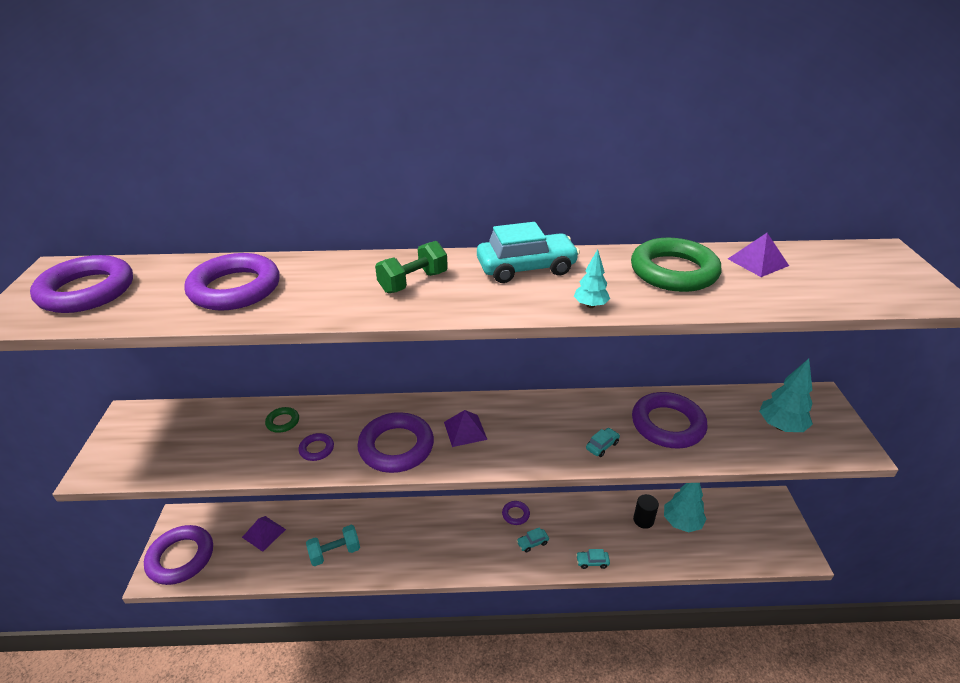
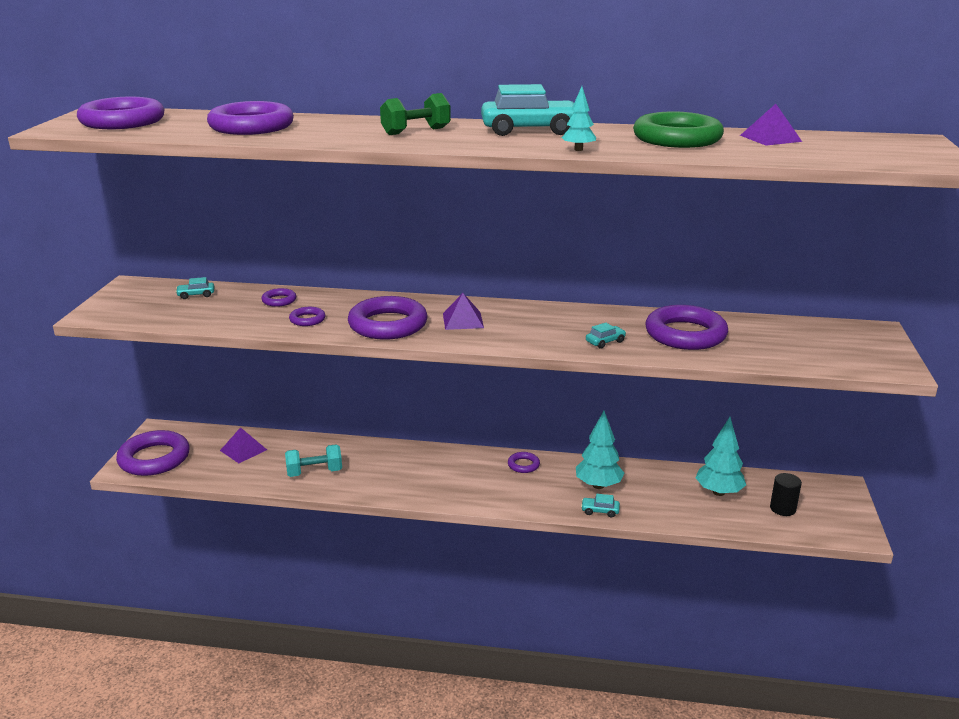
camera: 10 degrees right, 10 degrees down
green ring [265,407,299,433] -> purple ring [261,288,296,307]
turquoise car [517,527,549,552] -> turquoise car moved to [176,277,214,299]
black cylinder [633,494,659,529] -> black cylinder moved to [770,473,802,516]
turquoise tree [759,359,813,432] -> turquoise tree moved to [576,411,624,489]

